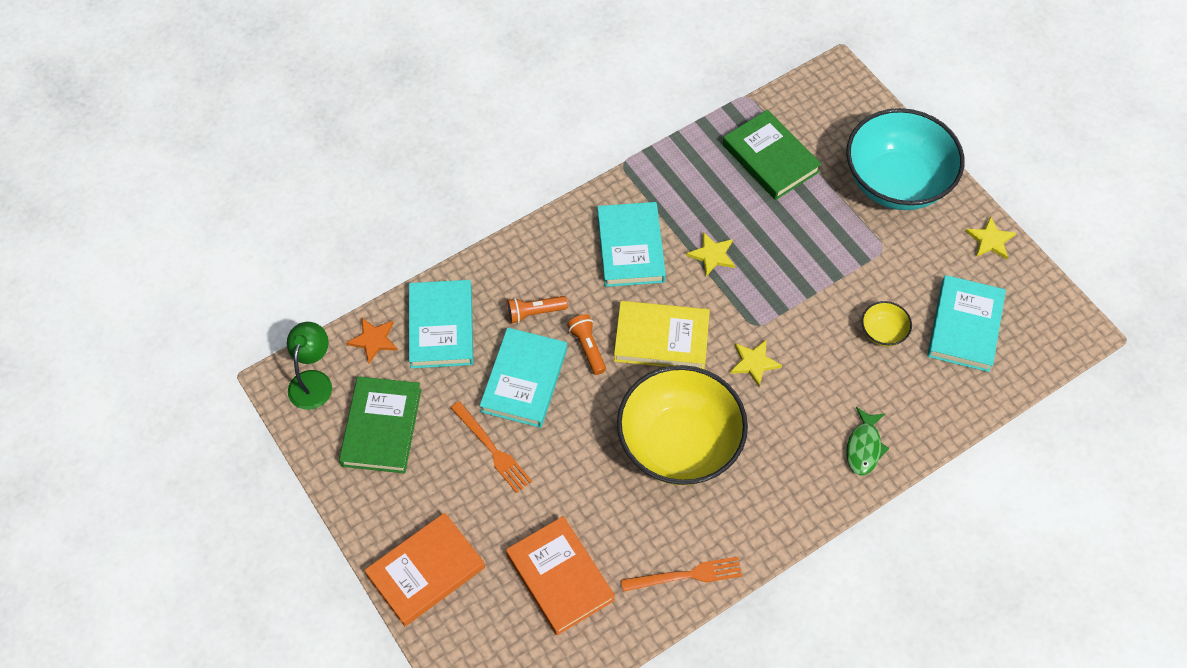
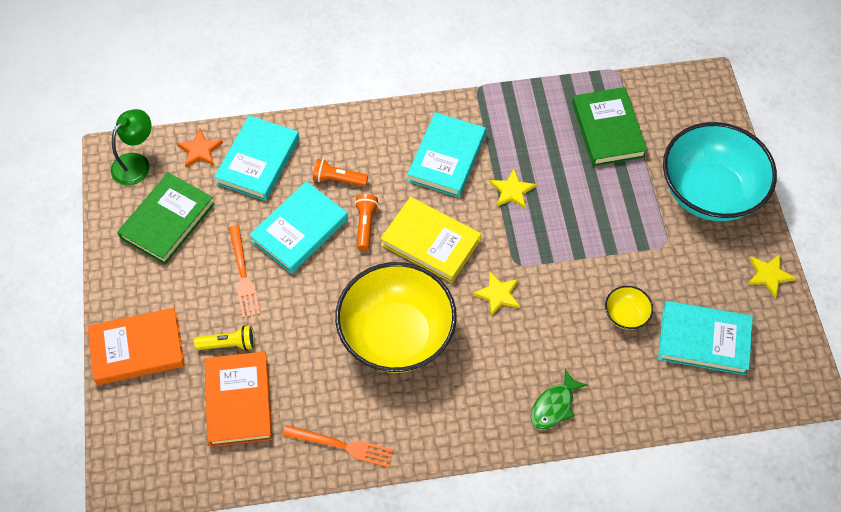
camera: 25 degrees right, 0 degrees up
turquoise book [927,275,1006,372] -> turquoise book turned 60 degrees clockwise [658,301,753,375]
none -> yellow flashlight [194,325,255,351]

